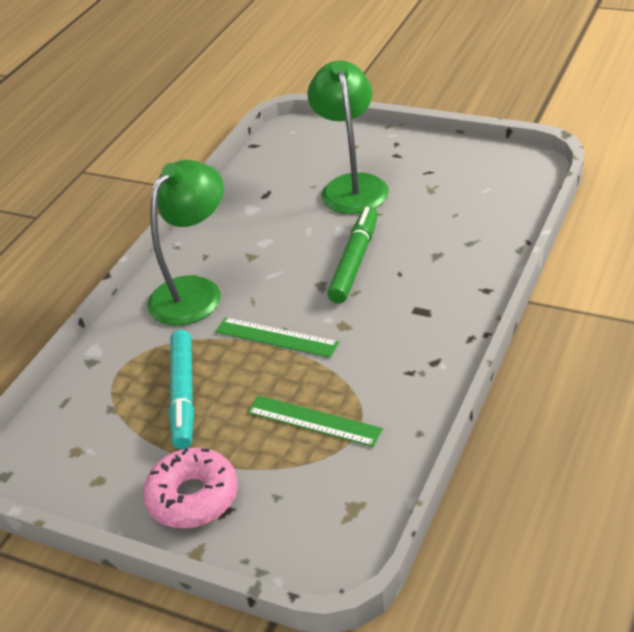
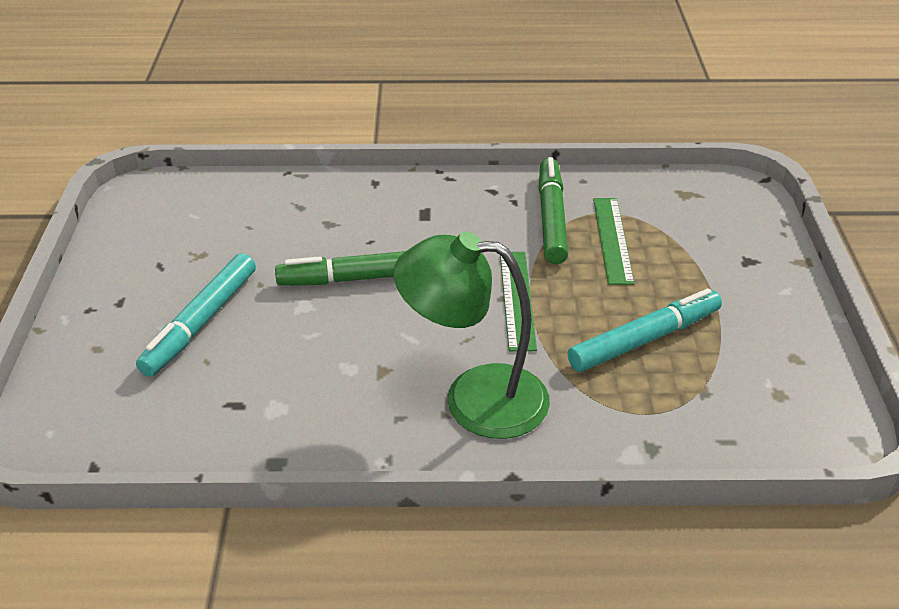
camera: 120 degrees left, 0 degrees up
pink donut [143,447,238,528] -> none
green lamp [307,61,389,214] -> turquoise marker [136,253,256,377]
none -> green marker [539,157,568,264]

